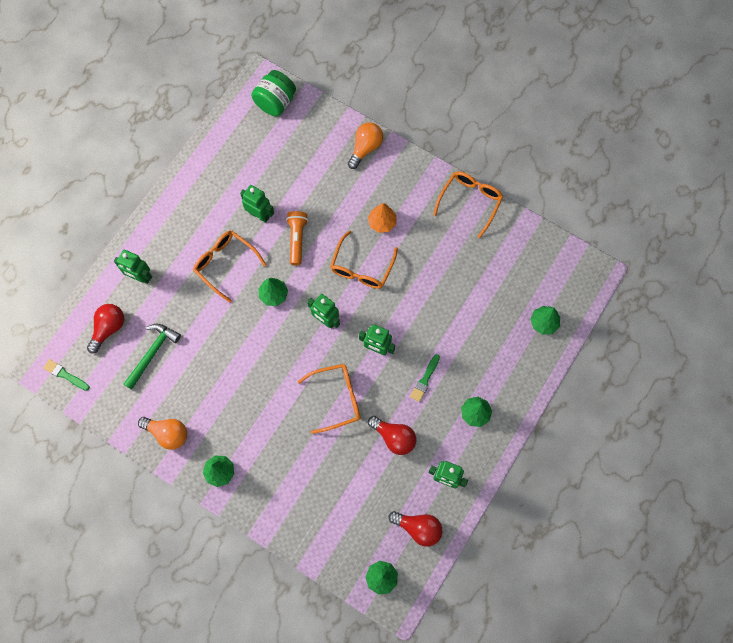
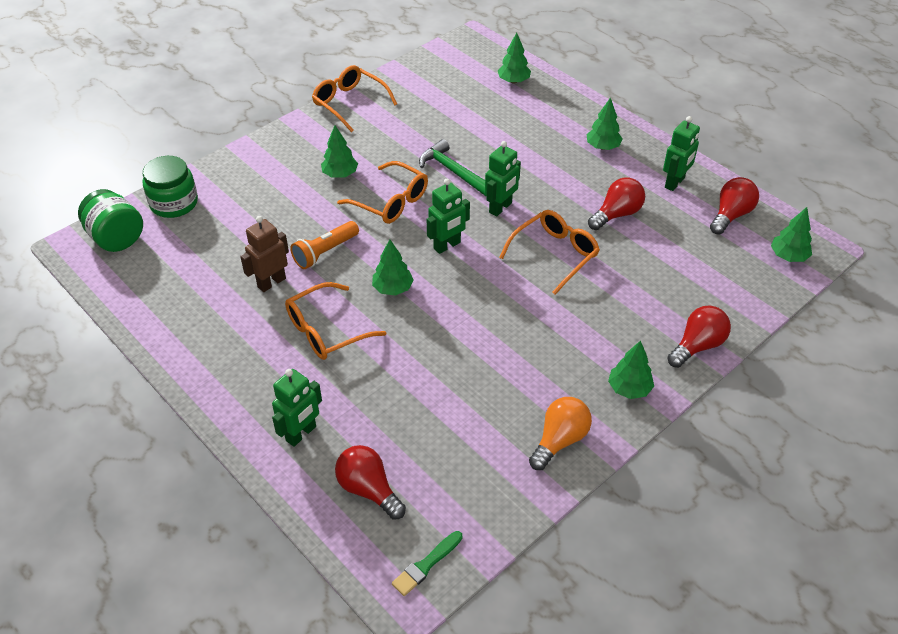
camera: 75 degrees left, 25 degrees down
green hammer [123,324,181,390] -> green hammer moved to [419,139,485,195]
green robot [240,185,274,223] -> brown robot [240,216,289,292]
orange flashlight [286,211,308,265] -> orange flashlight turned 60 degrees counterclockwise [290,221,359,269]
orange glasses [298,364,360,434] -> orange glasses turned 45 degrees clockwise [499,210,600,295]
orange light bulb [348,122,383,169] -> none
orange tree [368,203,397,233] -> green tree [321,125,358,178]
green brush [410,354,440,402] -> none
none -> green jar [143,156,198,218]
none -> red light bulb [667,305,731,368]

